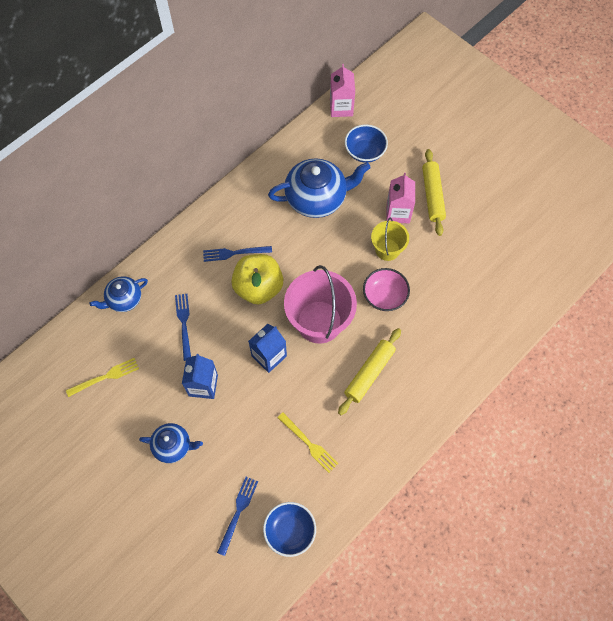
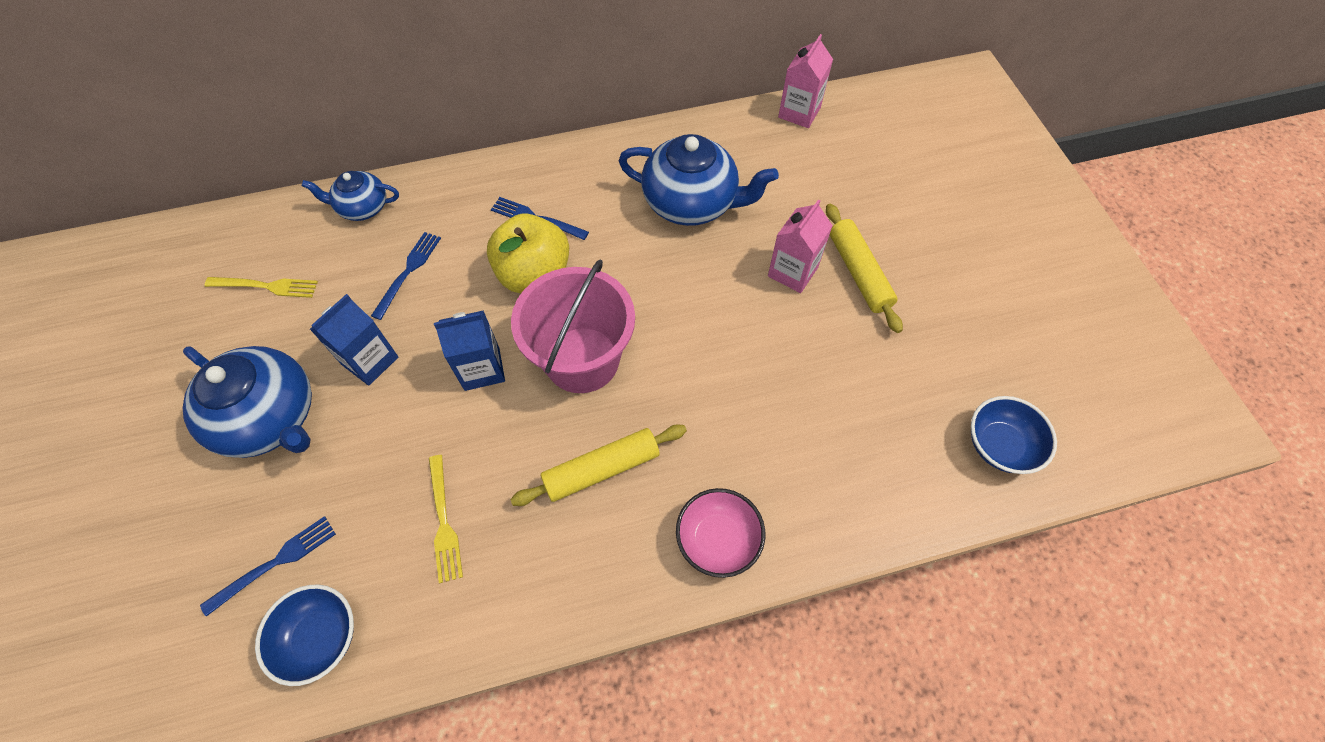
camera: 30 degrees right, 5 degrees down
blue teapot [139,423,203,463] -> blue teapot [183,346,312,458], size x1.77
blue bowl [345,125,388,163] -> blue bowl moved to [971,396,1057,474]
pink bowl [363,268,410,311] -> pink bowl moved to [676,488,765,578]
yellow bucket [371,218,409,261] -> none
yellow rolling pin [422,149,446,236] -> yellow rolling pin turned 45 degrees counterclockwise [826,204,903,333]

